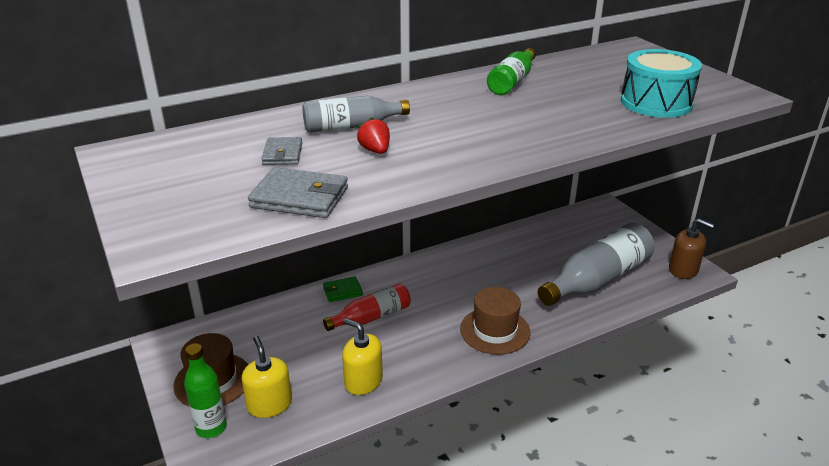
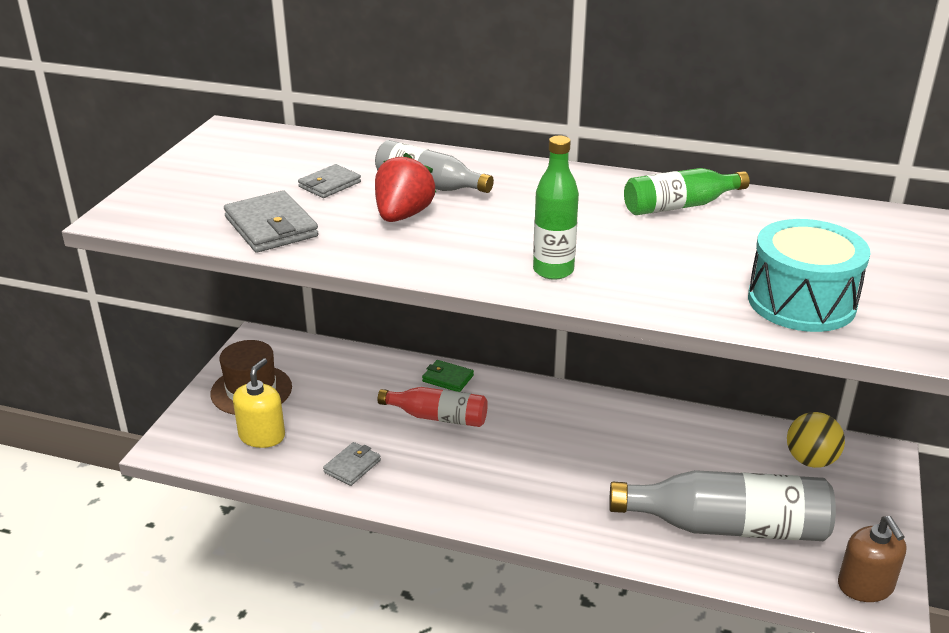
camera: 45 degrees right, 0 degrees up
green bottle [184,343,227,438] -> green bottle moved to [533,136,579,280]
yellow soap dispenser [342,318,383,395] -> grey wallet [323,442,381,486]
red strawberry [357,117,390,154] -> red strawberry [375,153,437,222], size x1.60
brown hat [460,287,530,355] -> none
none -> yellow ball [787,412,845,468]

